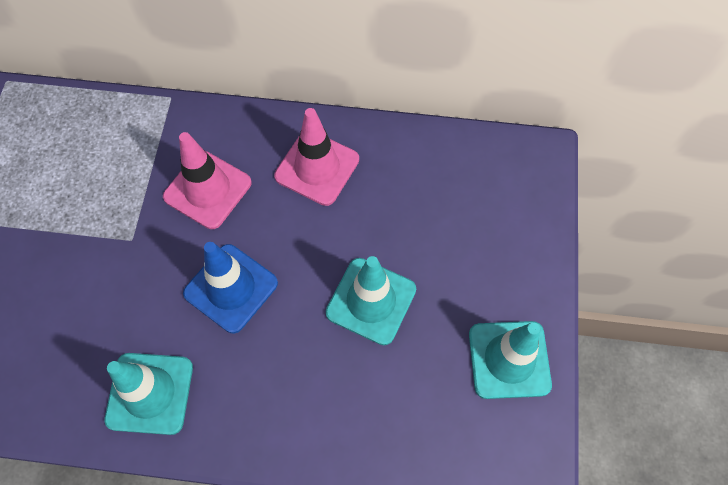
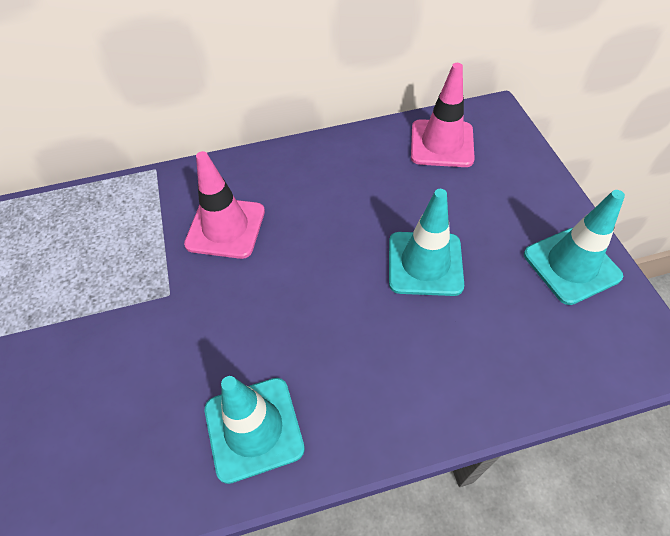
camera: 20 degrees left, 10 degrees down
blue traffic cone [183,242,278,333] -> none
pink traffic cone [274,108,359,206] -> pink traffic cone moved to [411,63,475,167]

